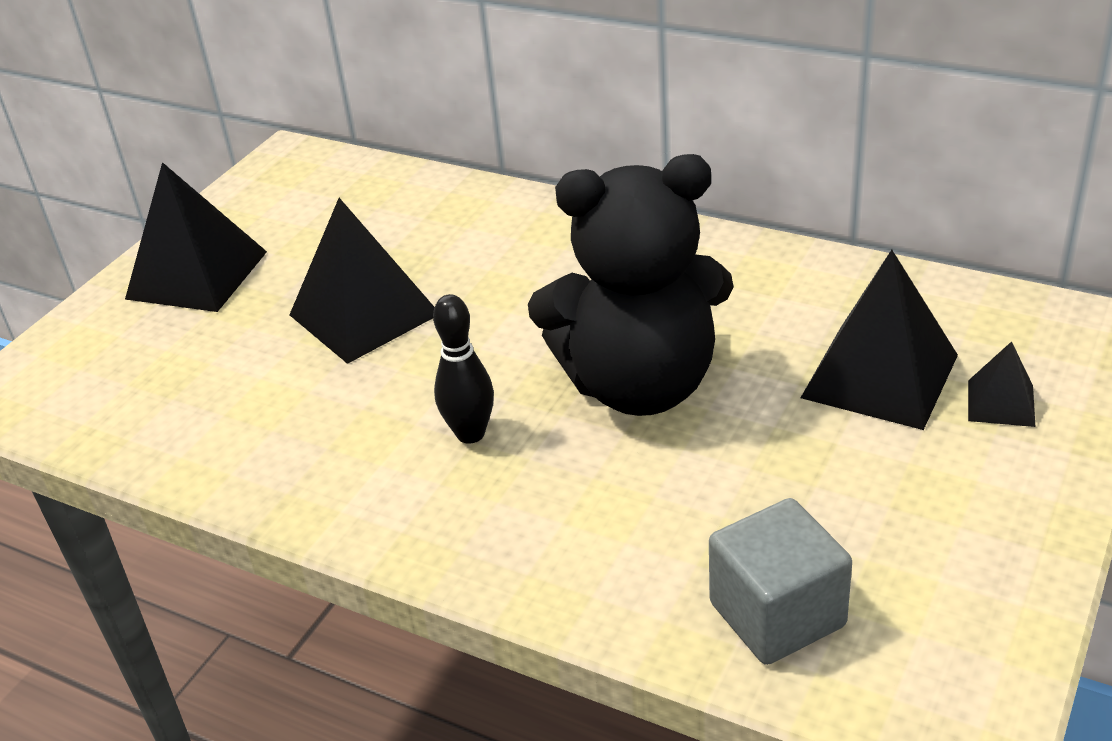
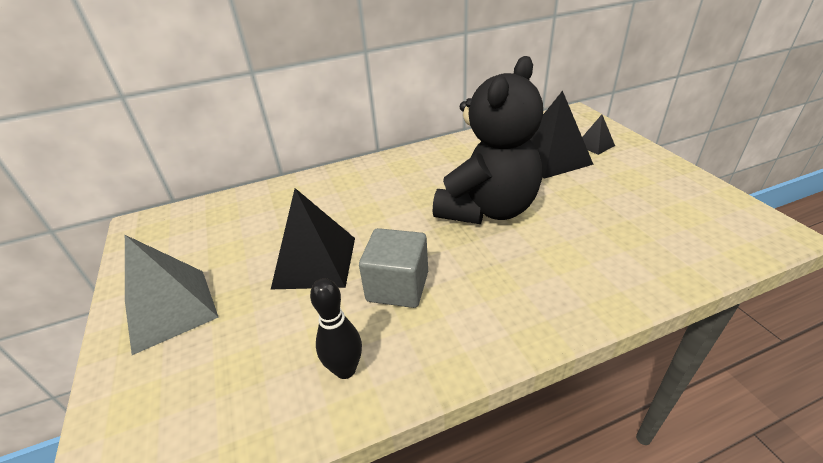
camera: 50 degrees left, 0 degrees up
black pyramid [125,162,267,312] -> grey pyramid [125,235,219,355]
black bowling pin [433,294,494,444] -> black bowling pin moved to [310,278,362,379]
grey cube [709,498,852,665] -> grey cube moved to [359,228,428,308]

